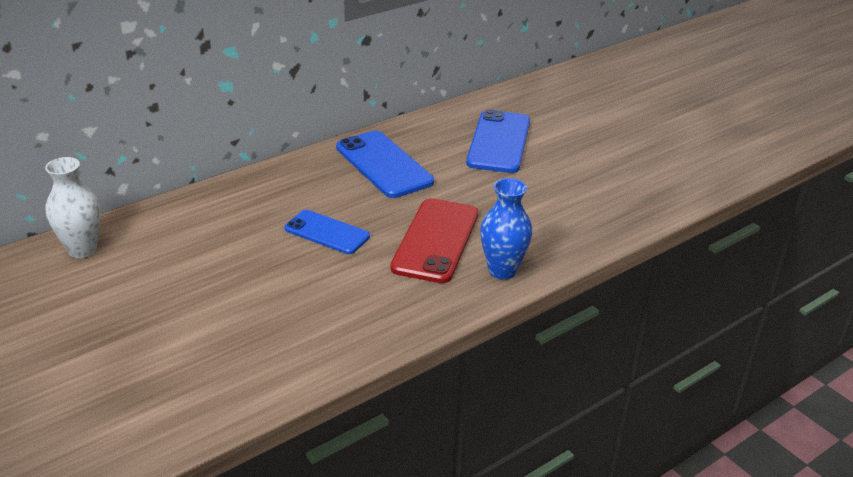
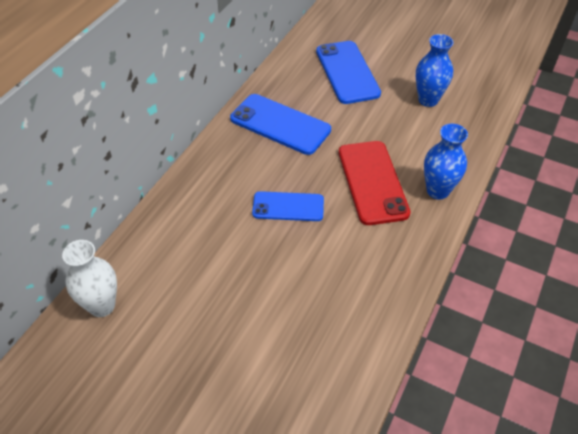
camera: 25 degrees left, 15 degrees up
none -> blue vase [416,34,454,107]

